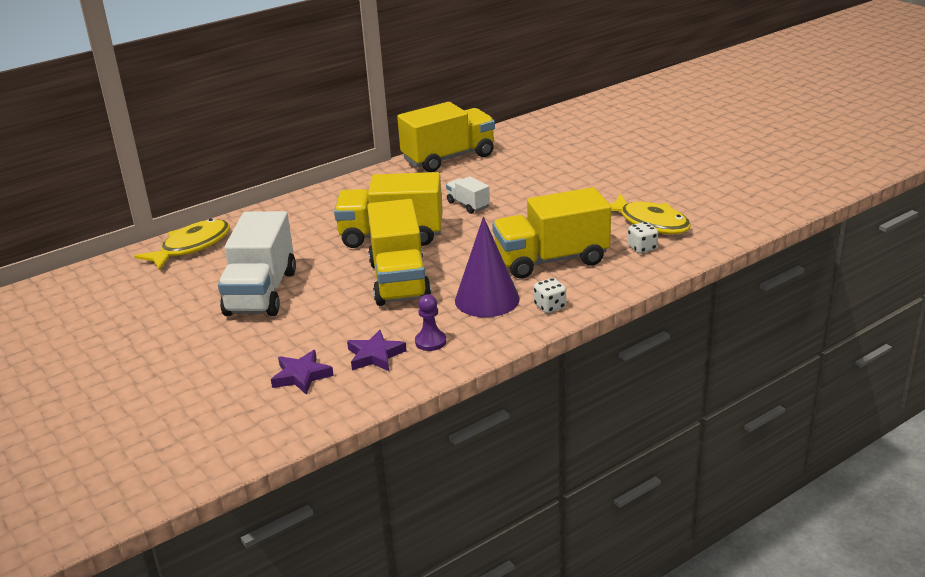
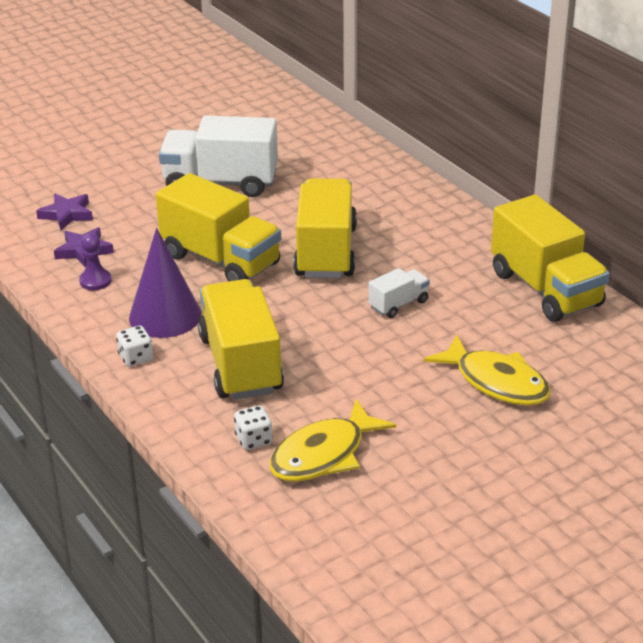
camera: 90 degrees right, 5 degrees up
yellow fish [134,219,230,271] -> yellow fish moved to [424,334,551,406]
yellow truck [367,199,431,306] -> yellow truck turned 135 degrees counterclockwise [156,173,281,281]

